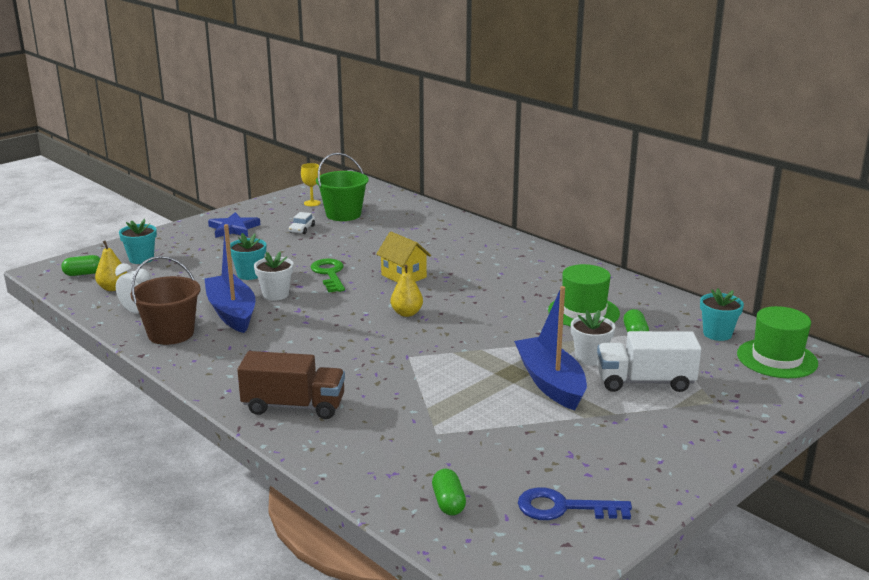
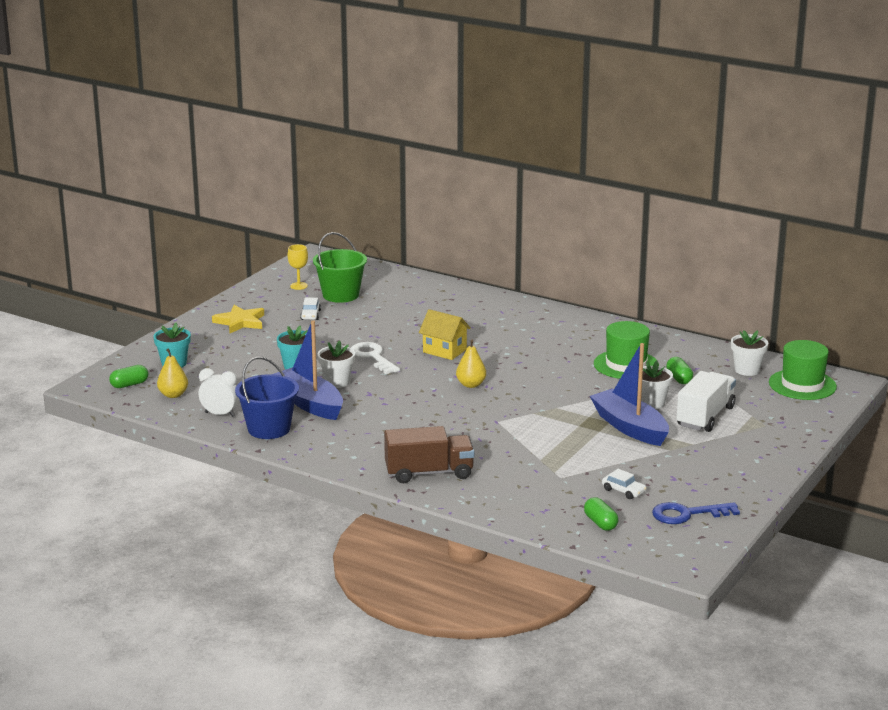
camera: 15 degrees left, 0 degrees up
brown bucket [131,256,201,345] -> blue bucket [235,357,299,439]
blue star [208,212,260,238] -> yellow star [212,305,264,333]
green key [310,258,345,292] -> white key [351,342,400,374]
white truck [597,331,701,392] -> white truck turned 135 degrees clockwise [676,371,736,432]
turquoise flower pot [700,289,744,341] -> white flower pot [731,330,768,376]
none -> white car [602,469,646,499]

